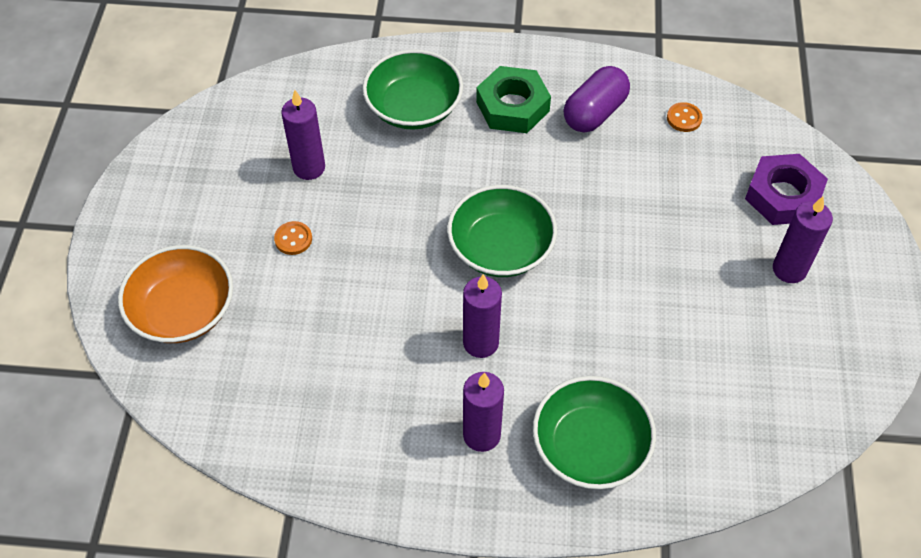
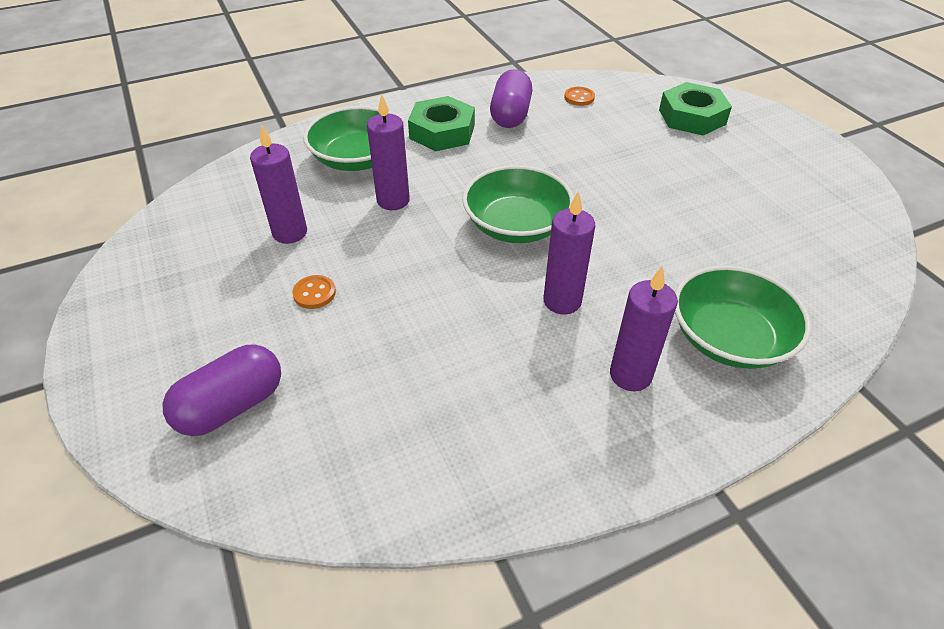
camera: 30 degrees left, 10 degrees down
orange bowl [118,245,233,343] -> purple capsule [163,344,281,436]
purple nut [745,154,828,225] -> green nut [659,82,732,135]
purple candle [773,197,833,283] -> purple candle moved to [367,94,410,210]

